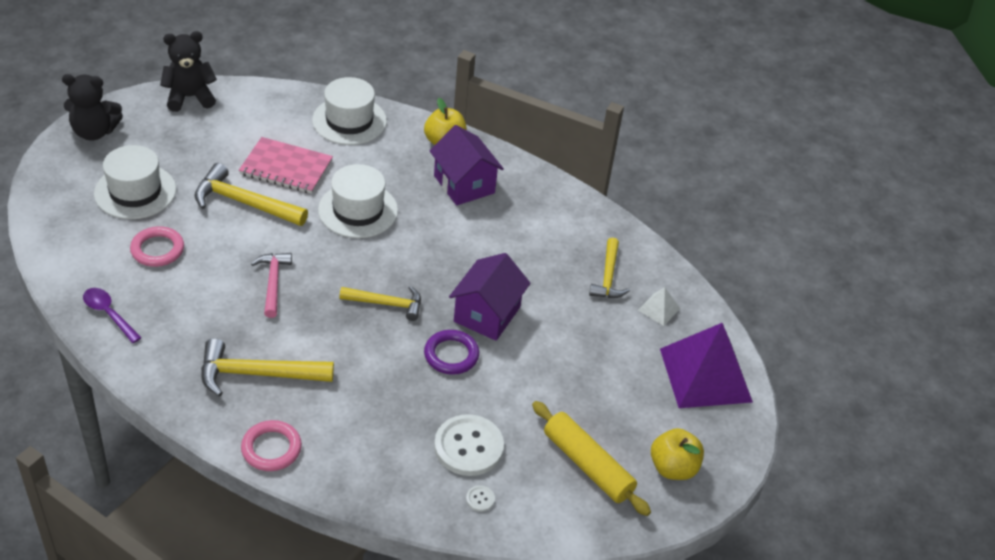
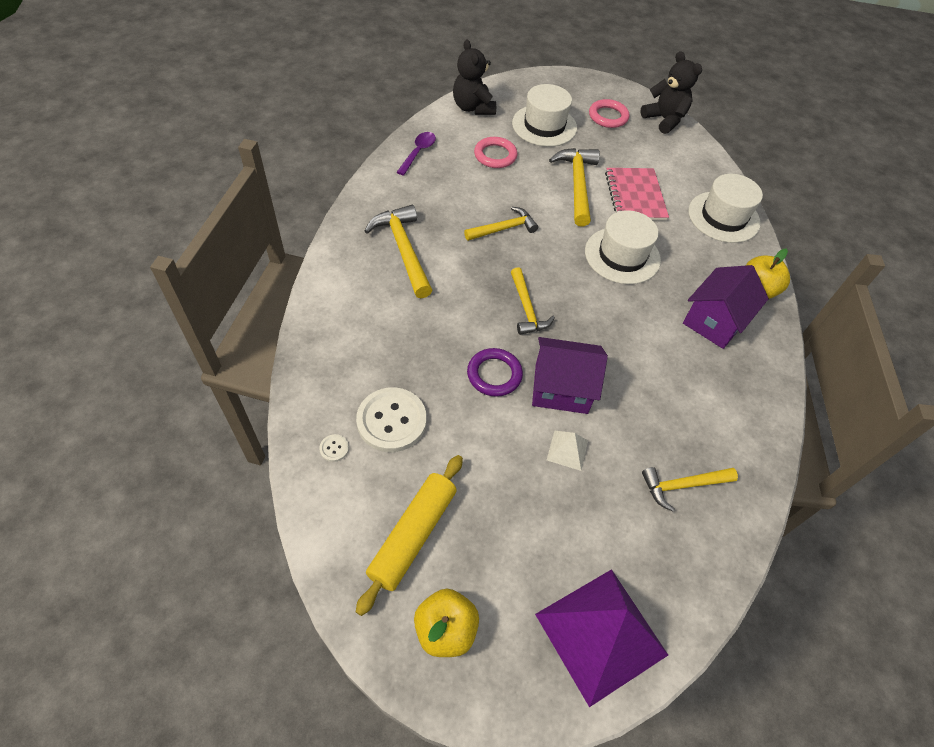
camera: 70 degrees right, 10 degrees up
black teddy bear [62,74,123,140] -> black teddy bear moved to [453,39,496,115]
pink ring [241,420,302,471] -> pink ring moved to [589,99,629,128]
pink hammer [251,253,292,318] -> yellow hammer [464,207,538,241]
white pyramid [638,287,680,326] -> white pyramid moved to [547,431,588,471]

